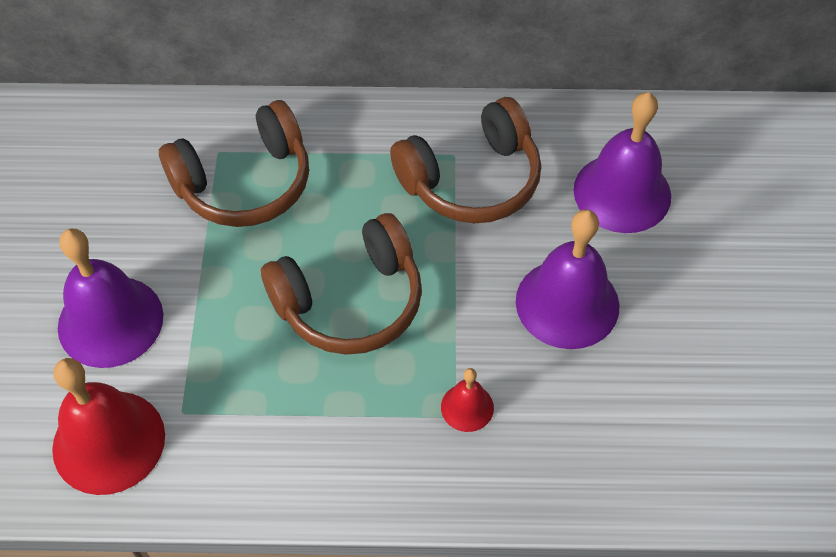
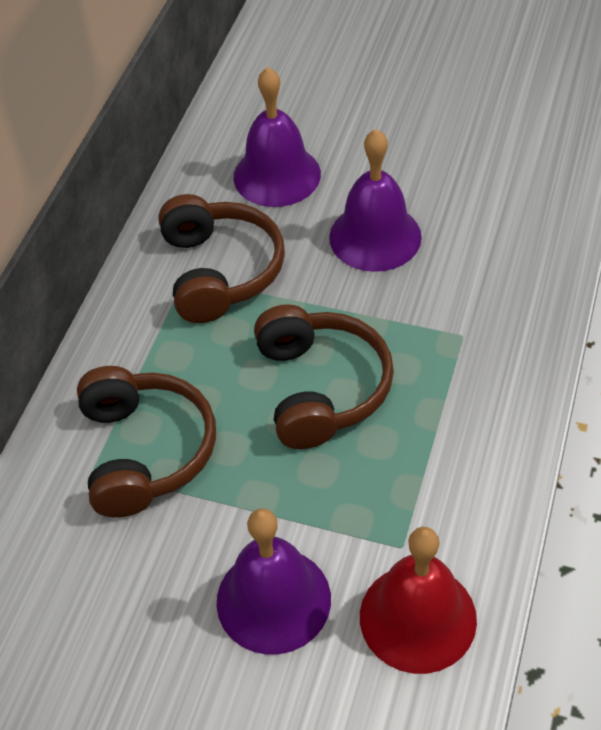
camera: 70 degrees left, 5 degrees down
red bell [441,368,494,432] -> none

